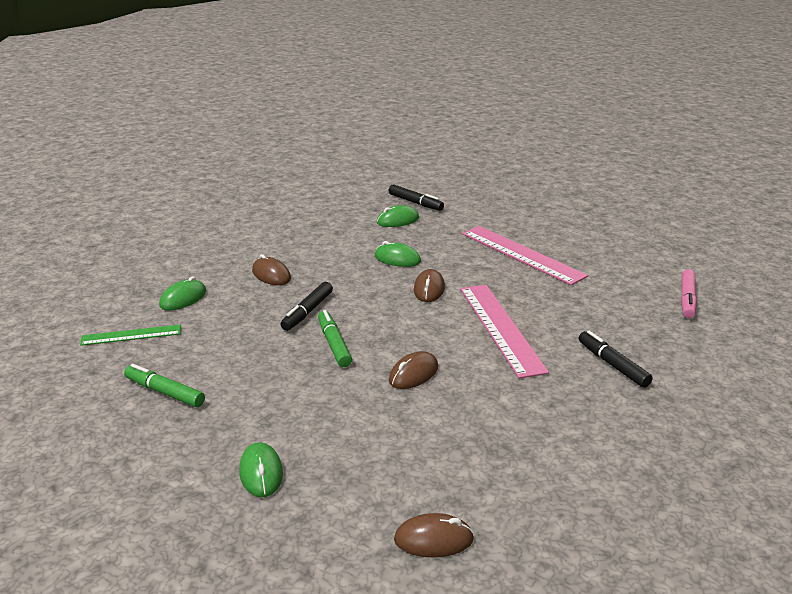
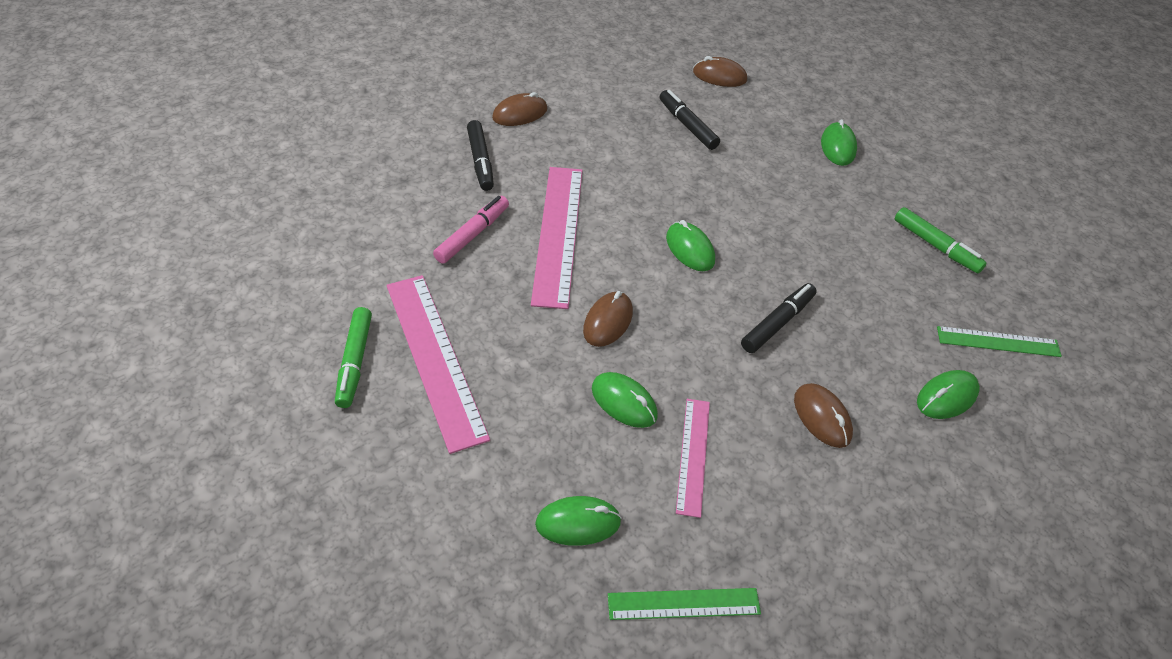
camera: 165 degrees left, 20 degrees up
green marker [318,310,352,367] -> green marker moved to [335,307,372,408]
black marker [389,184,444,211] -> black marker moved to [660,90,720,150]
brown mouse [389,351,438,389] -> brown mouse moved to [492,92,547,126]
pink marker [681,269,697,318] -> pink marker moved to [433,196,509,264]
none -> green ruler [608,588,761,620]
none -> green mouse [666,220,715,271]
none -> pink ruler [676,399,710,518]

